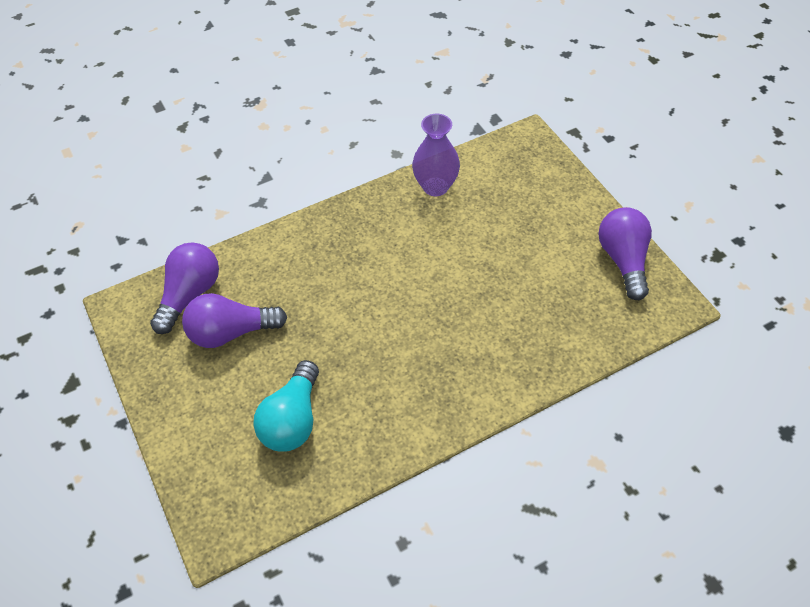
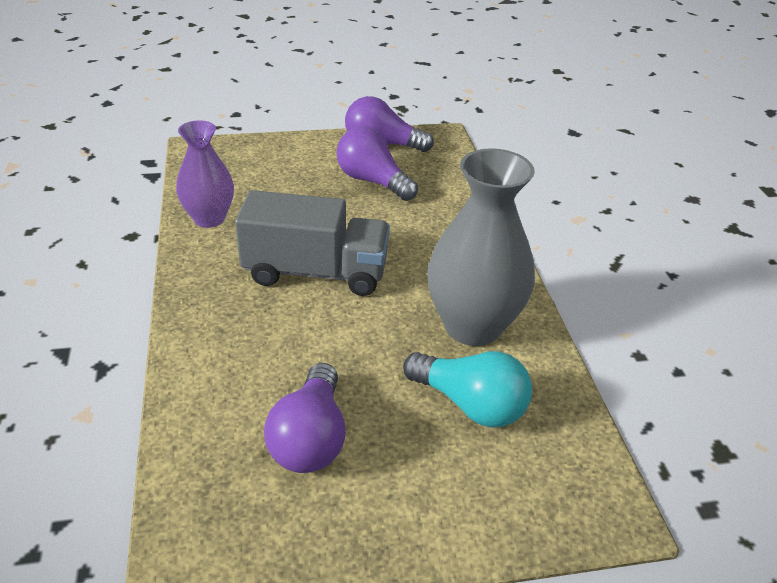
camera: 75 degrees left, 15 degrees down
purple light bulb [150,242,219,334] -> purple light bulb moved to [336,127,418,201]
none -> grey truck [235,190,390,296]
none -> grey vase [427,148,535,346]

